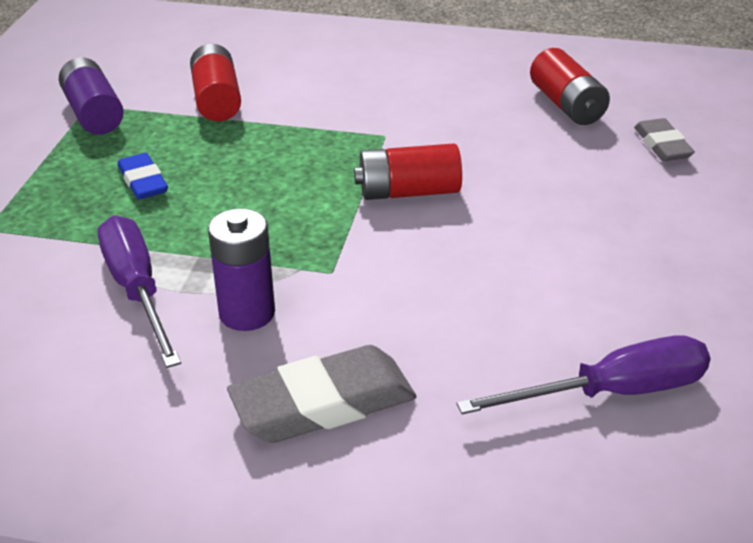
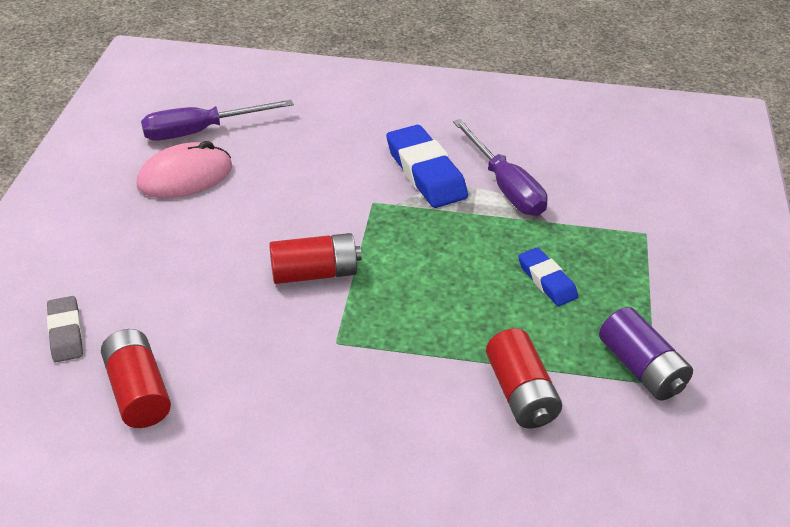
camera: 175 degrees right, 5 degrees up
purple battery [208,208,275,331] -> blue eraser [386,125,468,208]
grey eraser [227,345,416,443] -> none
none -> pink mouse [136,141,233,198]

